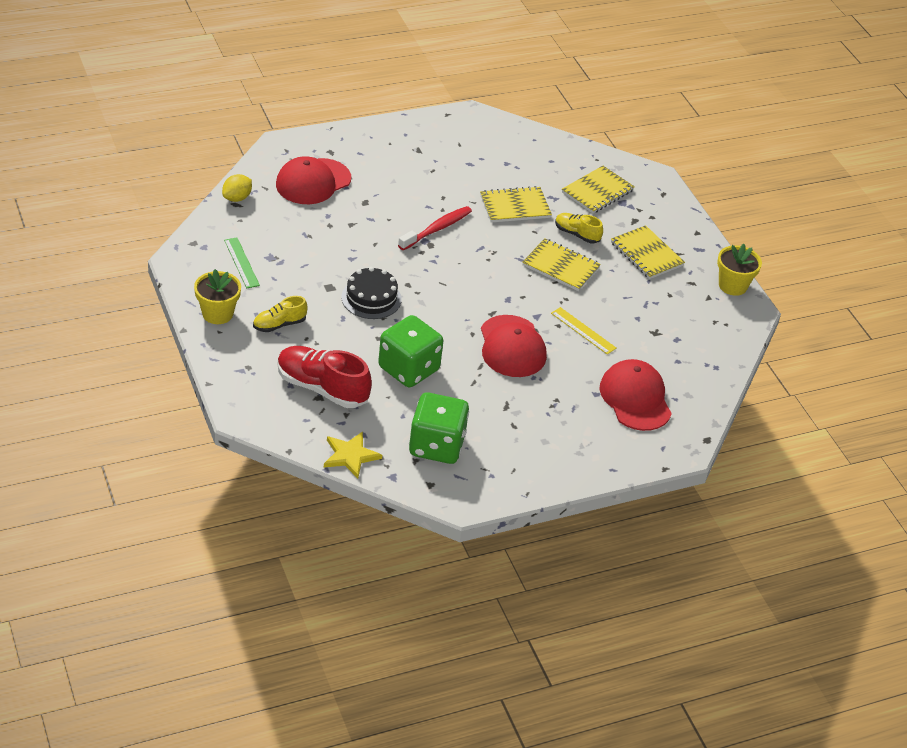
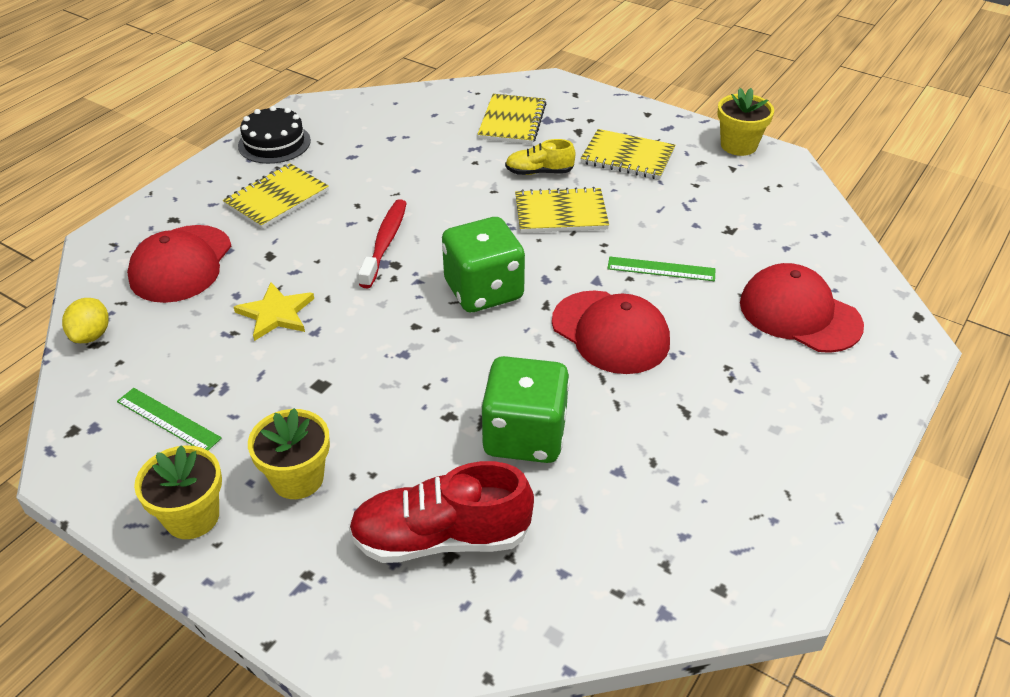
camera: 30 degrees left, 0 degrees up
yellow shoe [253,296,308,332] -> yellow flower pot [248,408,330,499]
yellow star [324,431,382,479] -> yellow star moved to [234,282,314,341]
black cake [341,267,401,319] -> black cake moved to [238,106,311,164]
green dice [409,392,469,464] -> green dice moved to [442,217,525,312]
yellow notebook [480,186,552,223] -> yellow notebook moved to [223,163,329,229]
yellow ruler [551,307,617,355] -> green ruler [607,257,716,281]

